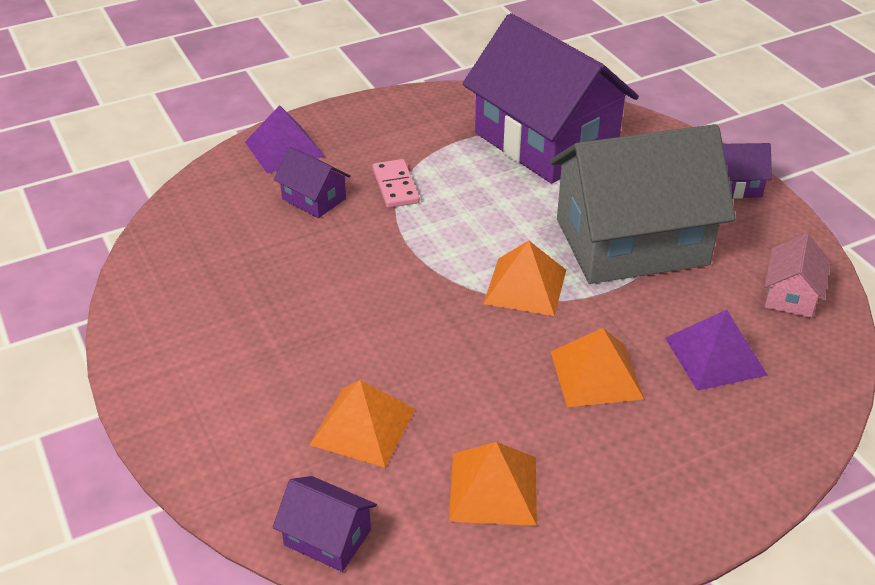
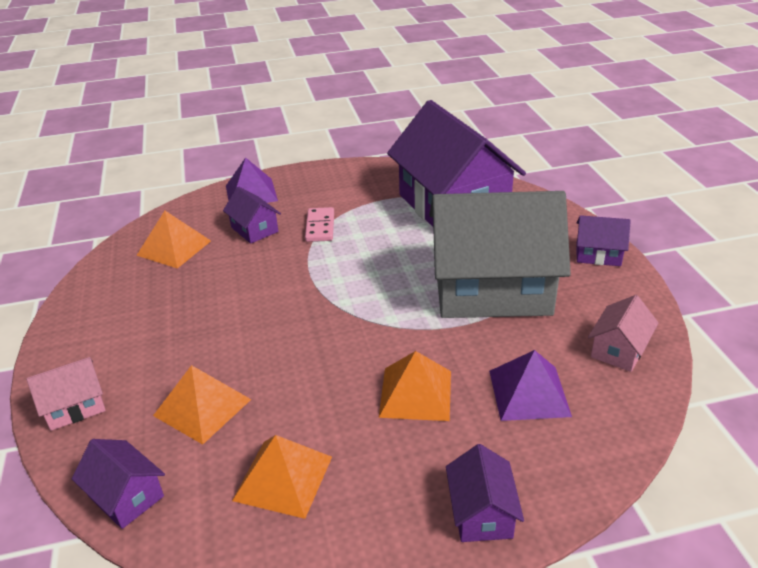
camera: 15 degrees right, 5 degrees down
orange pyramid [483,241,566,316] -> orange pyramid moved to [136,211,211,269]
none -> pink house [26,357,106,431]
none -> purple house [446,444,524,542]

